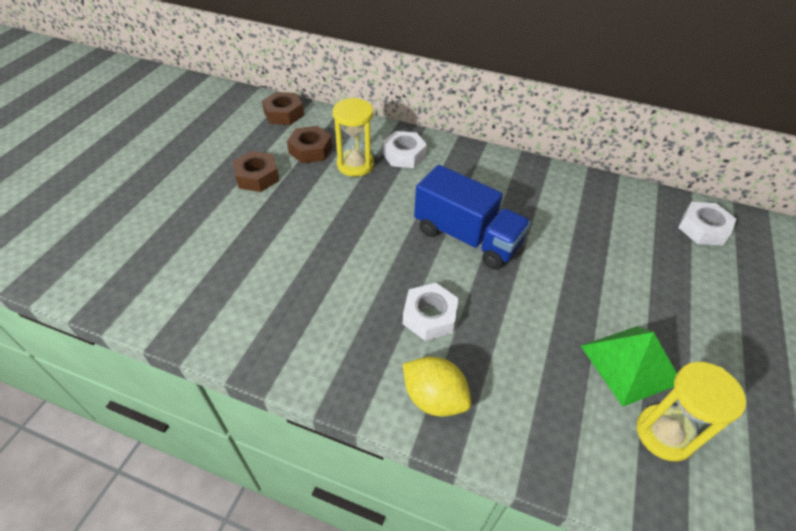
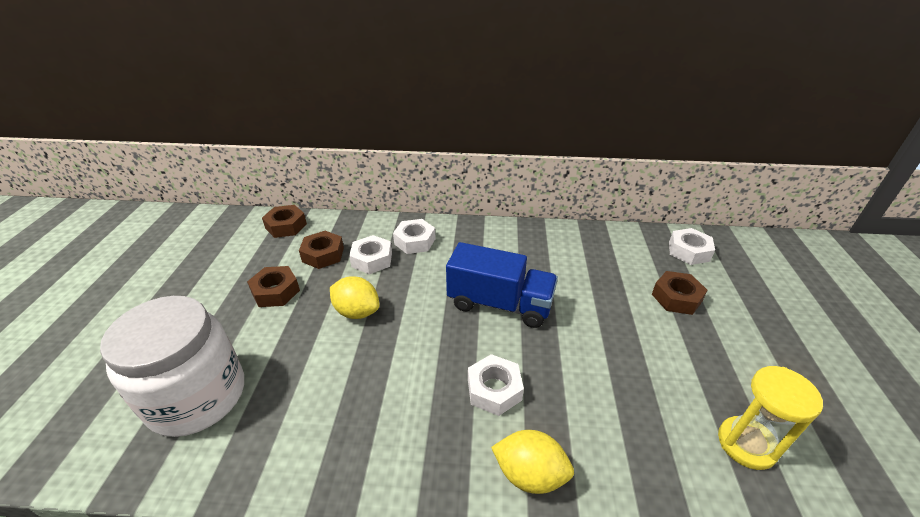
camera: 15 degrees left, 10 degrees down
yellow hourglass [333,98,374,177] -> white nut [349,235,392,274]
green pyramid [581,326,677,407] -> none
none -> white jar [100,296,244,437]
none -> yellow lemon [330,276,380,319]
none -> brown nut [652,271,708,315]

